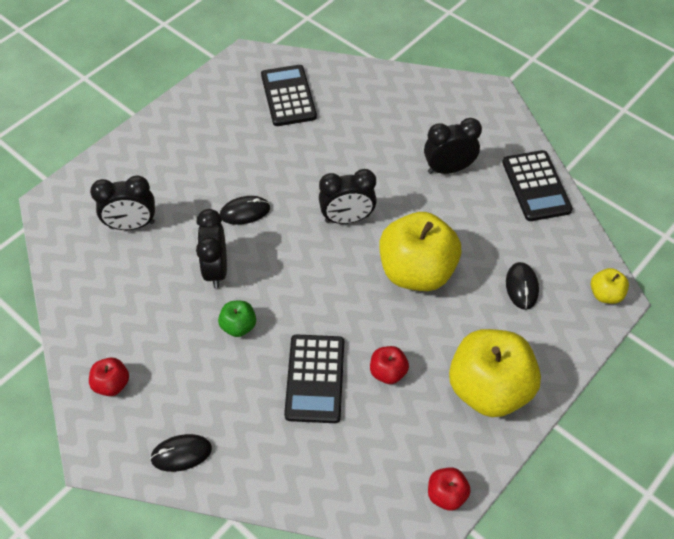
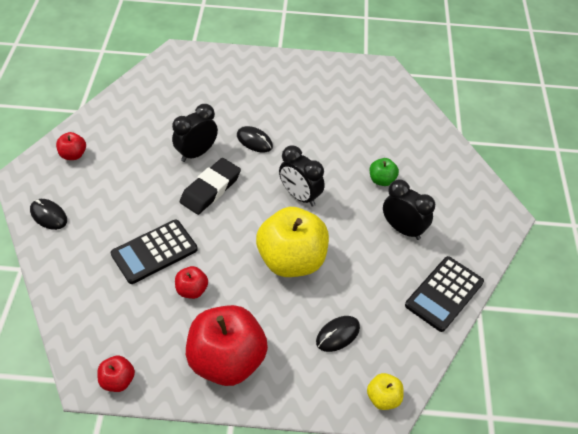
camera: 50 degrees right, 5 degrees down
black clock [90,176,155,230] -> none
green apple [218,301,256,337] -> green apple moved to [370,158,399,186]
black calculator [261,65,317,126] -> none
yellow apple [449,329,541,417] -> red apple [186,305,268,386]
none -> black eraser [180,158,241,215]

